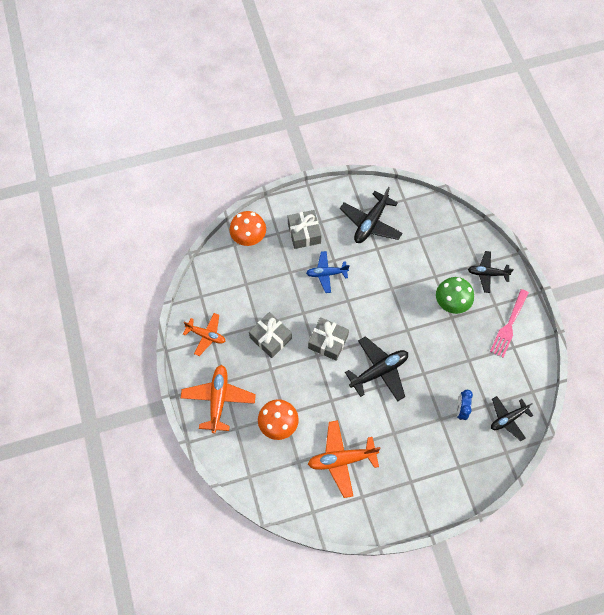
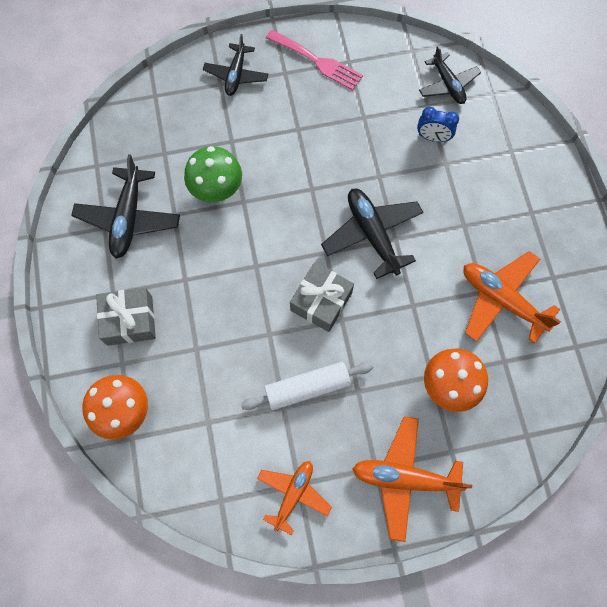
camera: 85 degrees left, 5 degrees up
grey gift [249,312,292,358] -> white rolling pin [241,362,374,410]
blue plane [306,251,349,293] -> none
orange plane [308,420,381,498] -> orange plane turned 135 degrees clockwise [463,251,561,344]
black plane [340,187,403,243] -> black plane turned 60 degrees clockwise [71,154,180,259]
green mushroom [436,277,474,314] -> green mushroom moved to [184,146,242,202]

